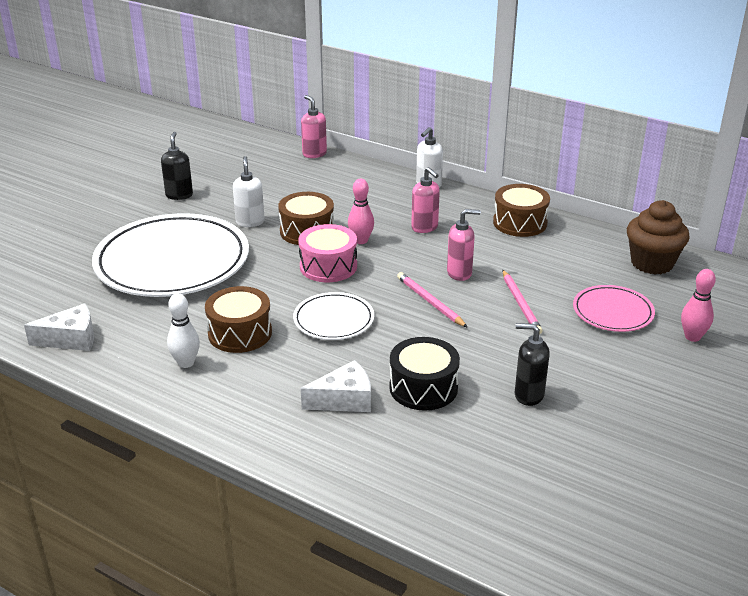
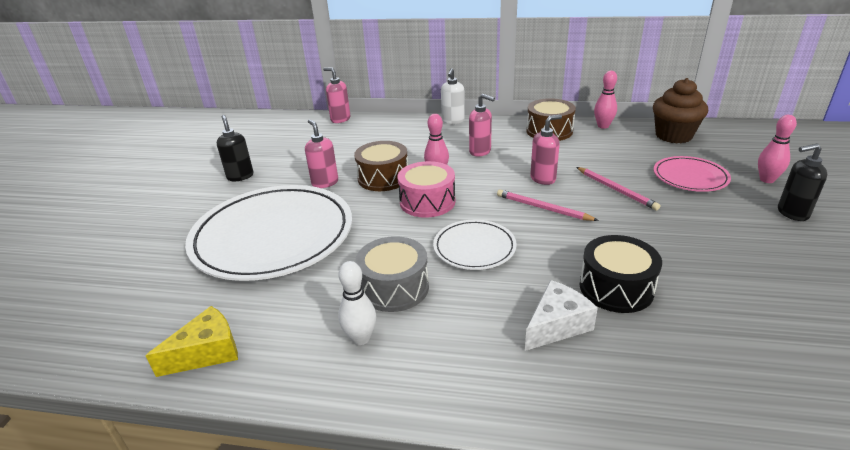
camera: 20 degrees left, 0 degrees up
white cheese [24,304,94,351] -> yellow cheese [145,306,238,377]
brown drum [205,286,272,353] -> grey drum [355,236,429,312]
white soap dispenser [233,156,265,227] -> pink soap dispenser [305,119,338,188]
black soap dispenser [515,323,550,406] -> black soap dispenser moved to [778,143,827,221]
none -> pink bowling pin [594,71,617,129]

